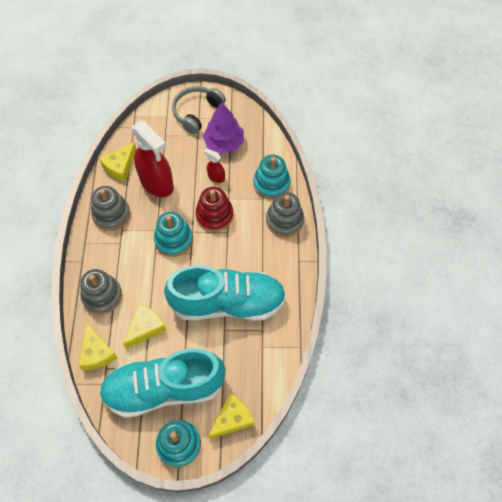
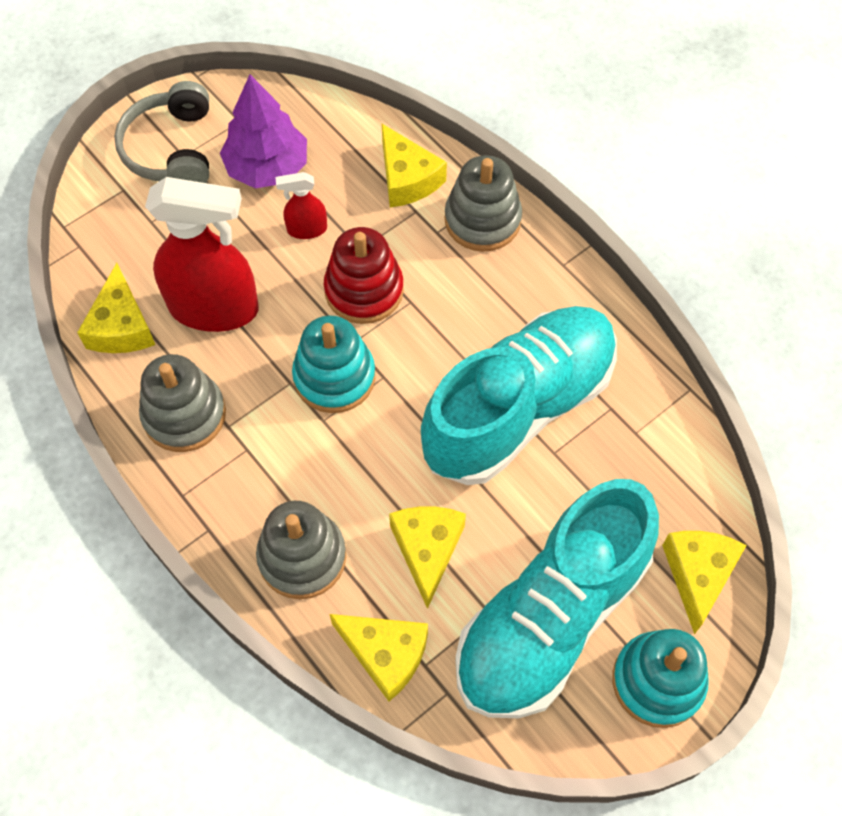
camera: 40 degrees left, 0 degrees up
turquoise stacking toy [254,155,290,199] -> yellow cheese [382,124,447,208]

